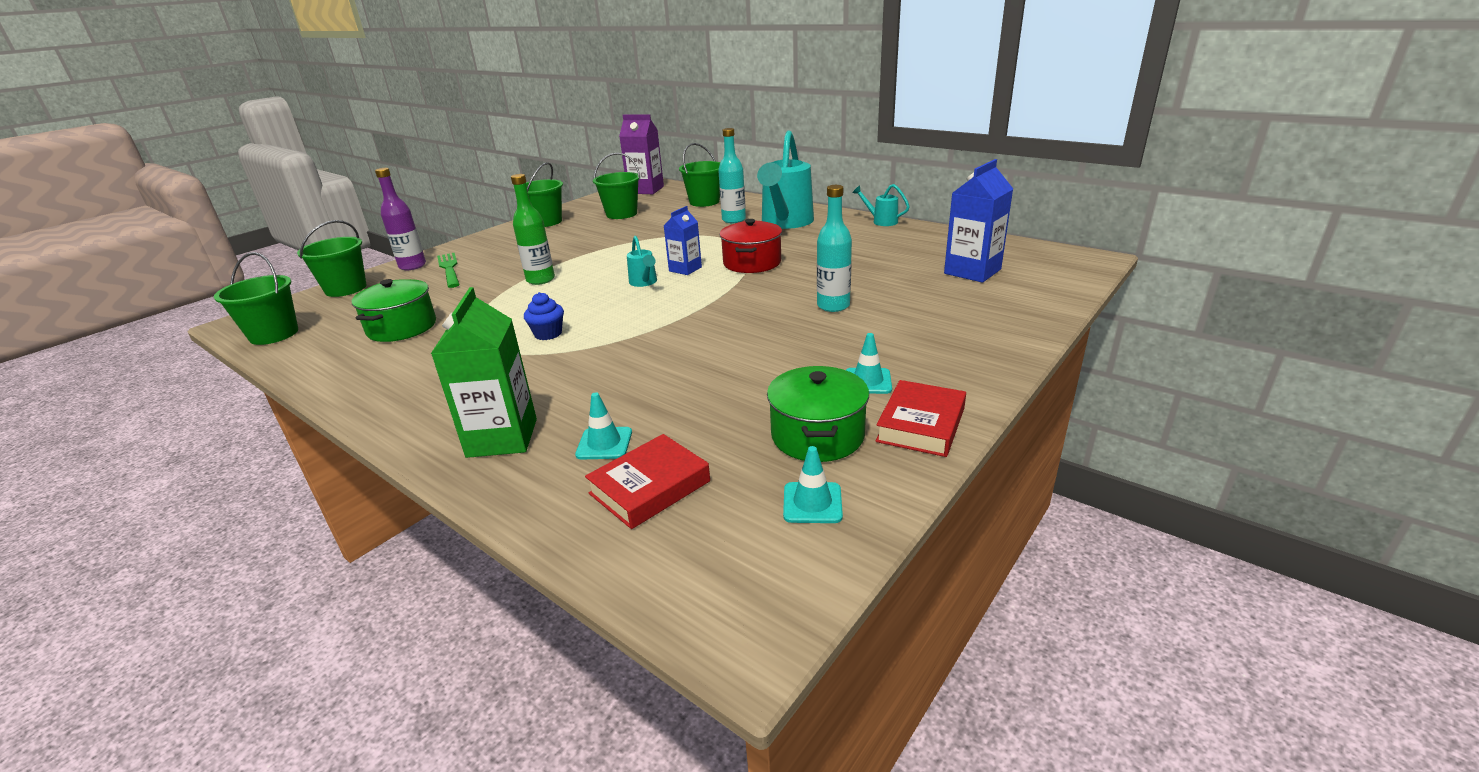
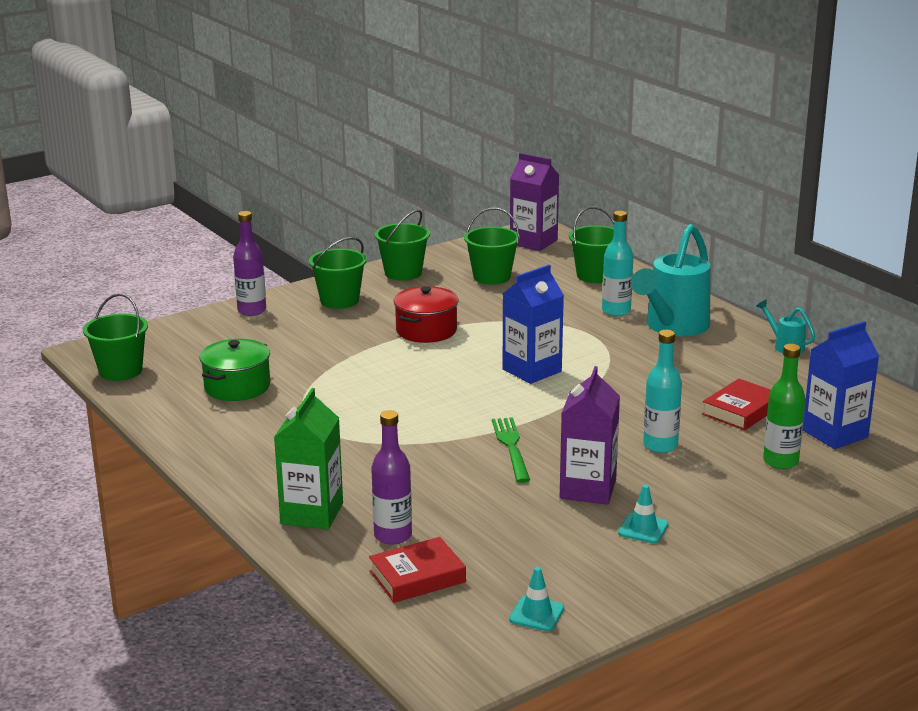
camera: 15 degrees right, 5 degrees down
green bucket [297,220,367,297] -> green bucket moved to [309,237,367,309]
green fork [437,253,460,288] -> green fork moved to [492,417,530,483]
green bottle [511,174,555,285] -> green bottle moved to [763,344,806,469]
blue cupcake [524,292,564,340] -> none
turquoise traffic cone [575,392,632,460] -> purple bottle [371,410,412,545]
turquoise watering can [627,236,657,287] -> none
blue carton [664,206,702,275] -> blue carton [503,265,564,384], size x1.62
red pot [719,219,782,273] -> red pot moved to [394,286,458,343]
green pot [767,366,869,462] -> none
red book [876,380,966,457] -> red book moved to [702,379,771,430]
none -> purple carton [560,366,620,505]

